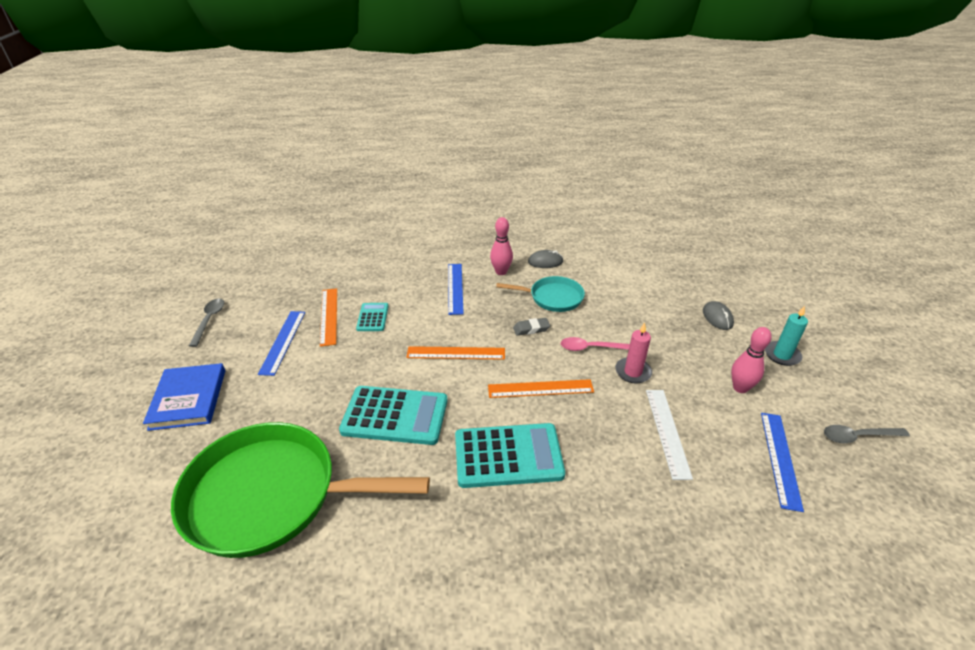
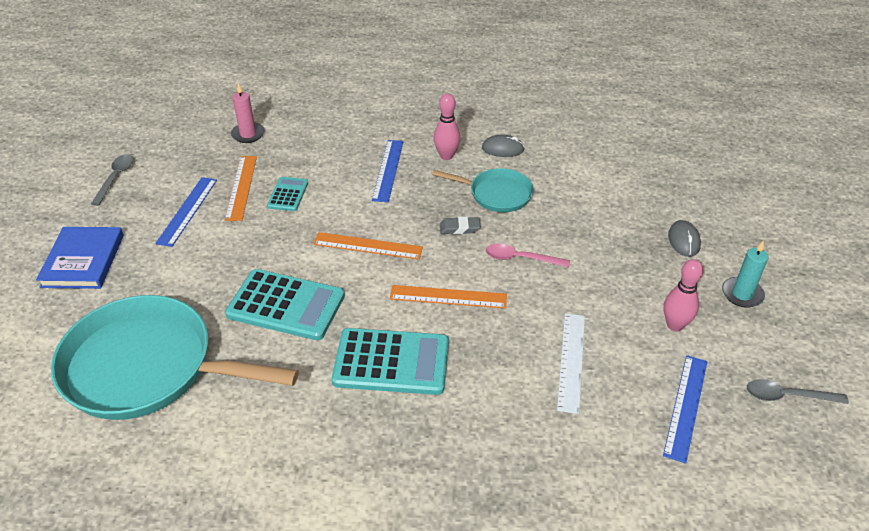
camera: 10 degrees right, 5 degrees up
green pan [171,422,430,558] -> turquoise pan [51,295,299,420]
pink candle [615,322,652,384] -> pink candle moved to [231,83,265,143]

